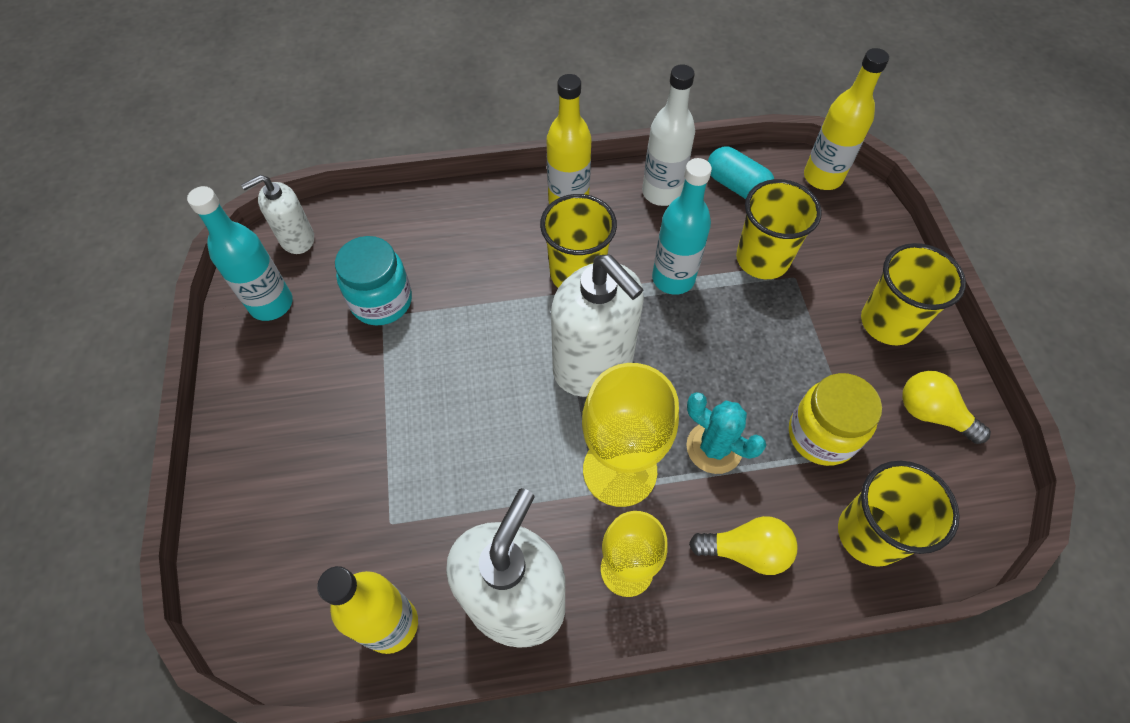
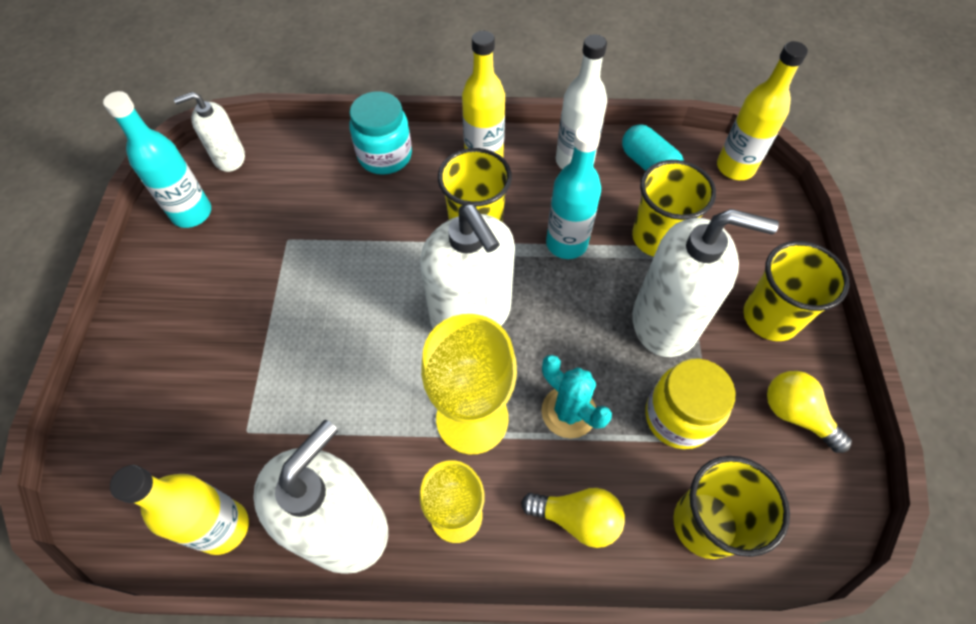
camera: 10 degrees right, 0 degrees up
turquoise jar [335,236,412,326] -> turquoise jar moved to [349,91,412,175]
none -> white soap dispenser [632,209,779,357]

